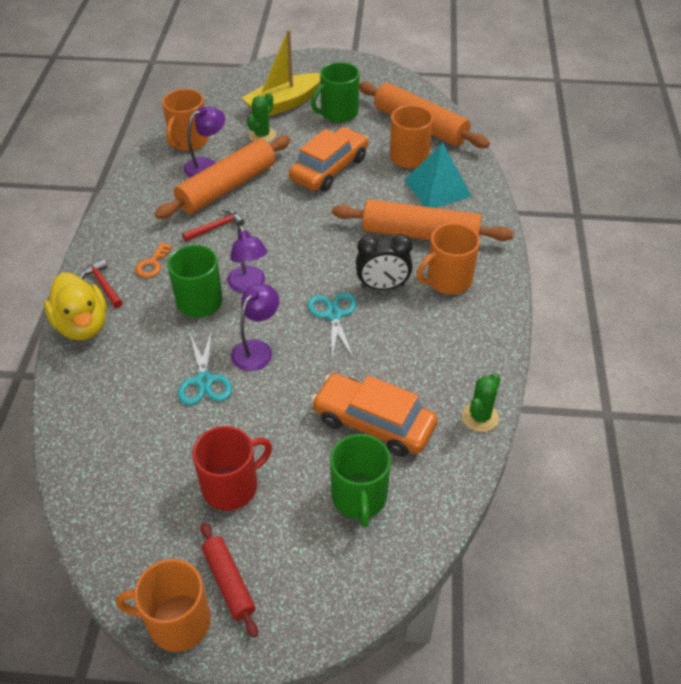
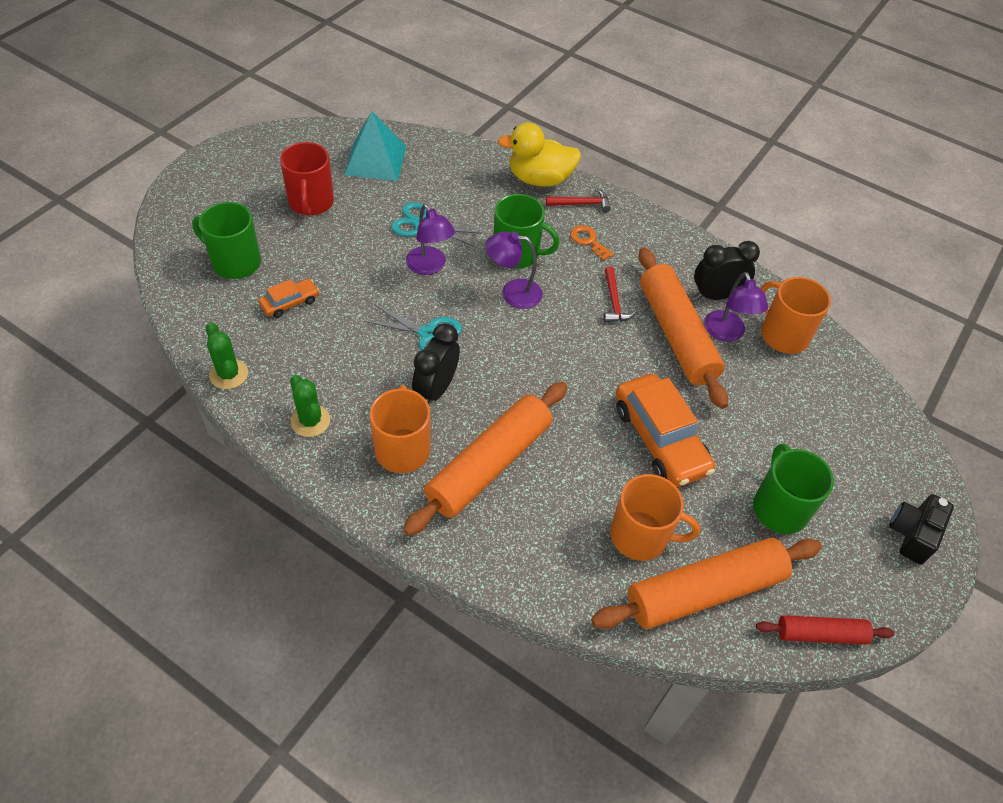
camera: 115 degrees right, 5 degrees up
orange mug [116,559,211,652] -> none
red rolling pin [200,522,258,638] -> red rolling pin moved to [756,615,895,645]
yellow boat [242,30,320,116] -> none
green cactus [247,93,276,142] -> green cactus moved to [290,375,330,437]
orange car [311,373,438,457] -> orange car [259,279,319,318], size x0.50
turquoise pyramid [404,143,472,208] -> turquoise pyramid moved to [344,112,406,181]
none -> black clock [694,241,760,300]
none -> black camera [889,494,954,564]

